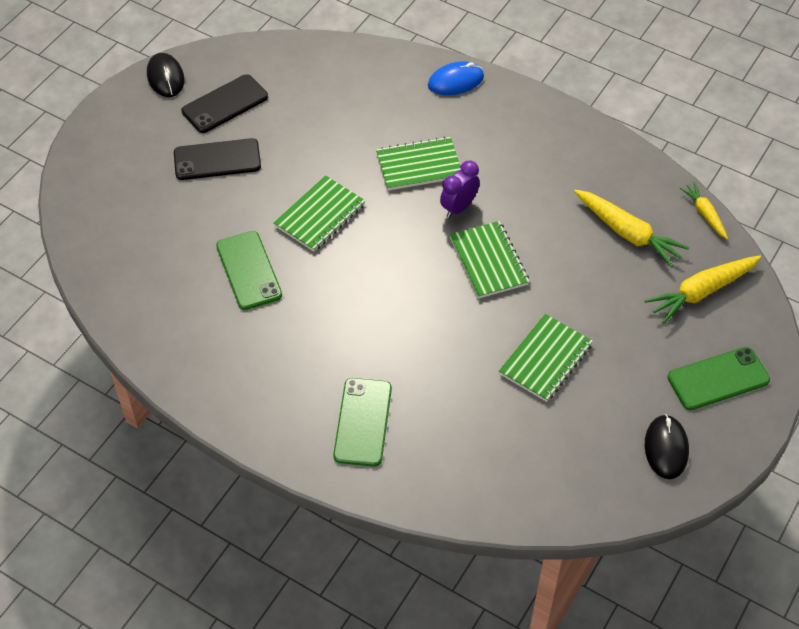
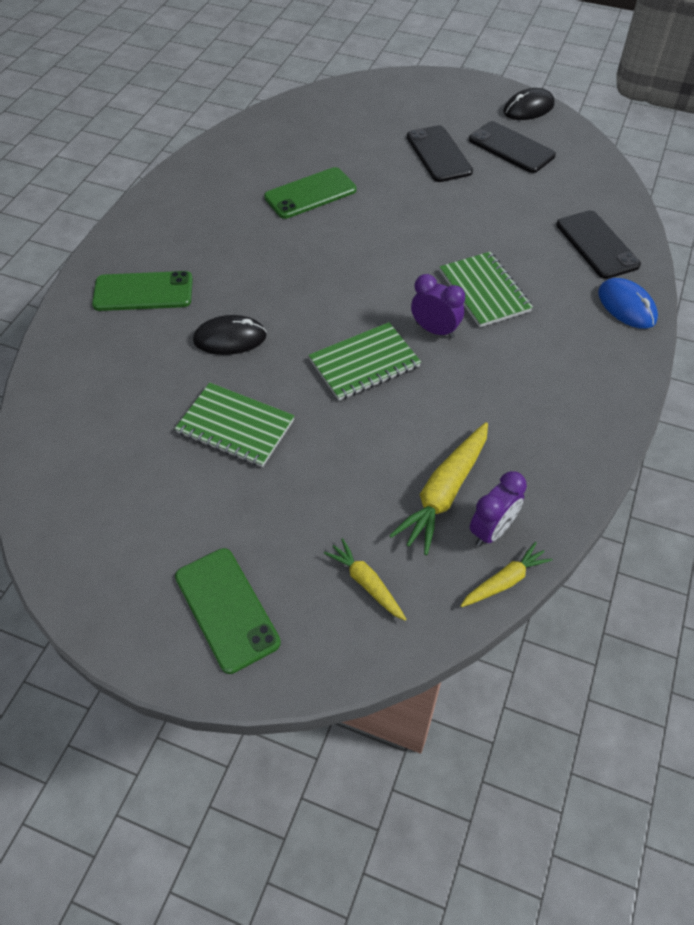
camera: 80 degrees right, 0 degrees up
green notebook [274,175,365,252] -> none
yellow carrot [644,255,761,323] -> yellow carrot [324,538,406,621], size x0.59
black mouse [645,414,689,479] -> black mouse moved to [193,315,267,355]
none -> purple clock [470,471,527,547]
none -> black phone [556,210,641,279]

